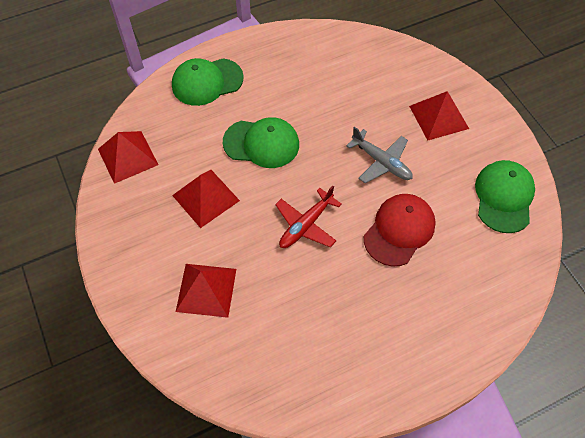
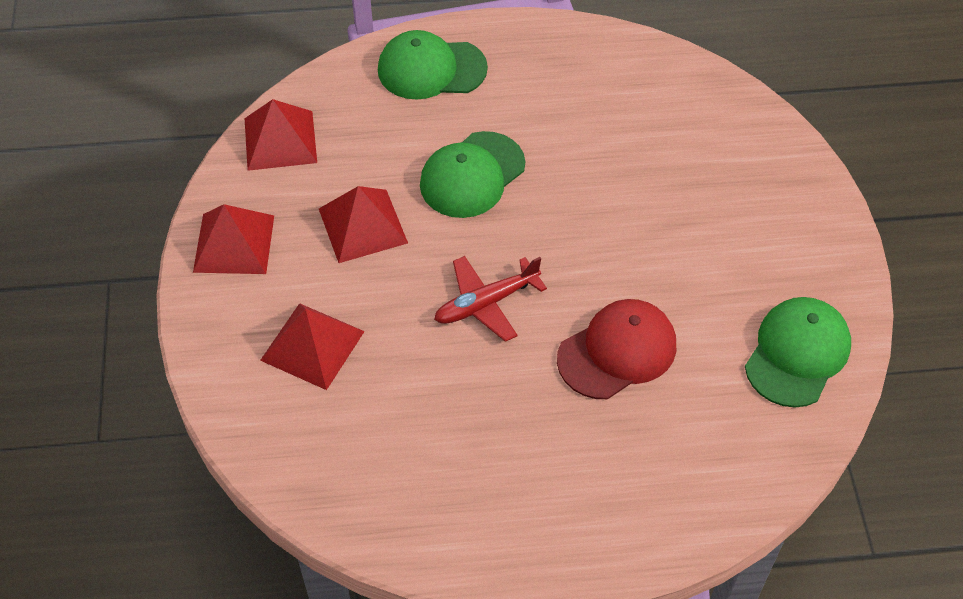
camera: 20 degrees right, 5 degrees down
green cap [223,117,299,168] -> green cap turned 105 degrees clockwise [420,131,525,218]
grey plane [346,127,413,183] -> none
red pyramid [409,91,469,140] -> red pyramid moved to [193,204,274,274]

